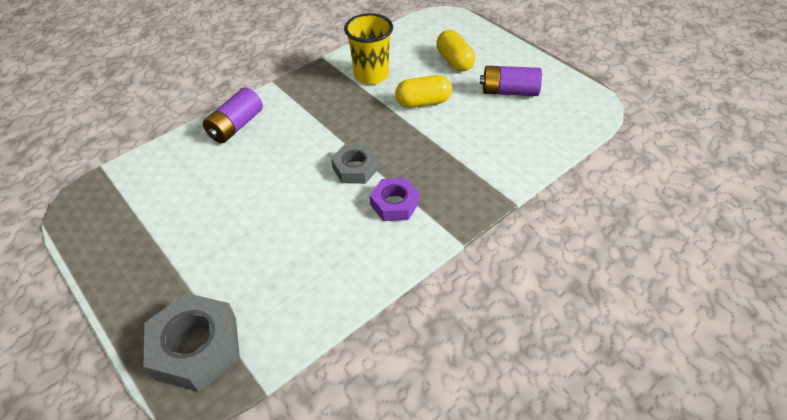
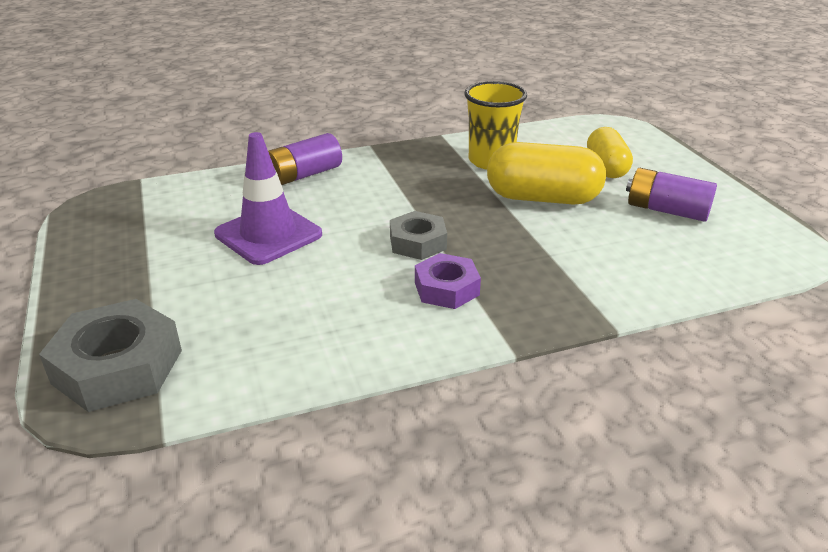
camera: 20 degrees right, 15 degrees down
yellow capsule [395,75,452,108] -> yellow capsule [487,142,606,205], size x1.51
none -> purple traffic cone [214,132,322,265]

